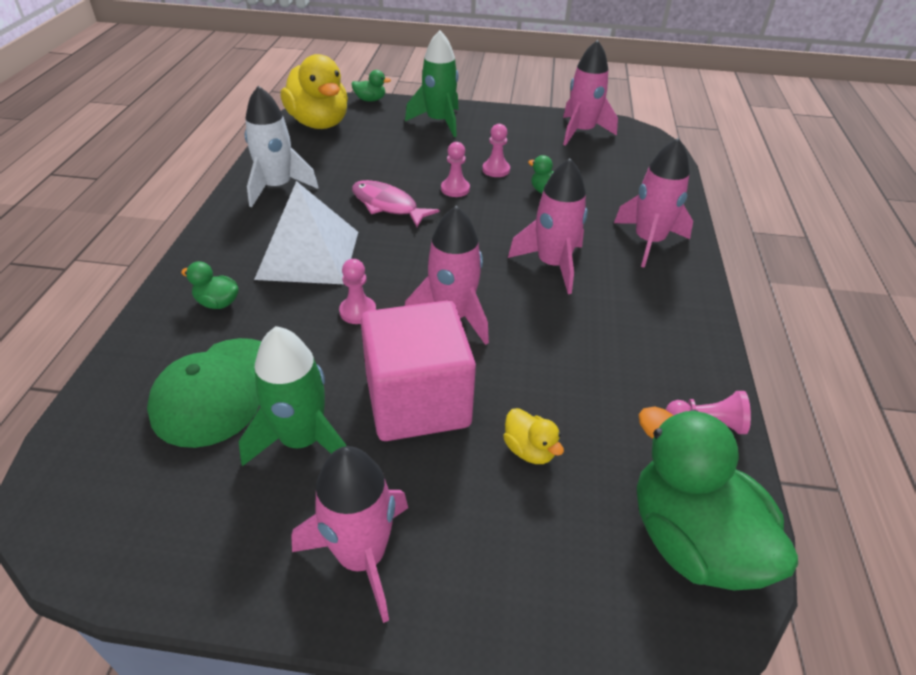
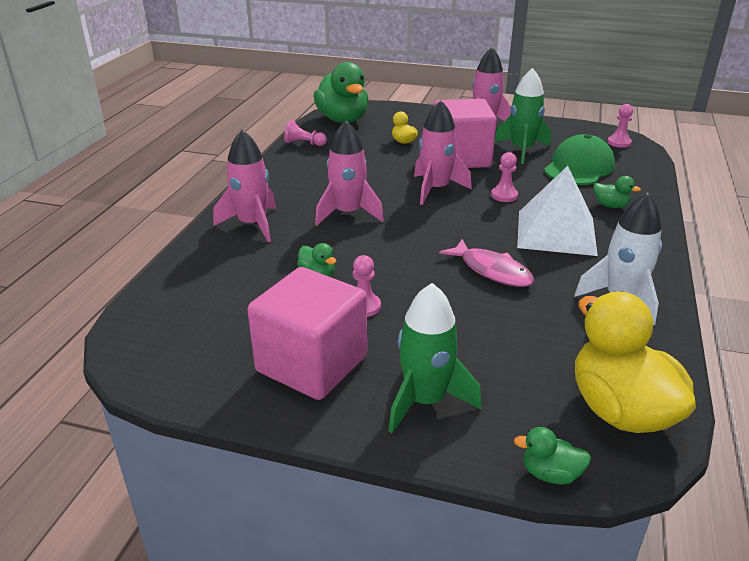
camera: 170 degrees left, 10 degrees down
pink pawn [441,142,470,197] -> pink pawn moved to [607,104,633,148]
pink rocket [563,40,618,146] -> none
none -> pink cube [247,267,367,400]

